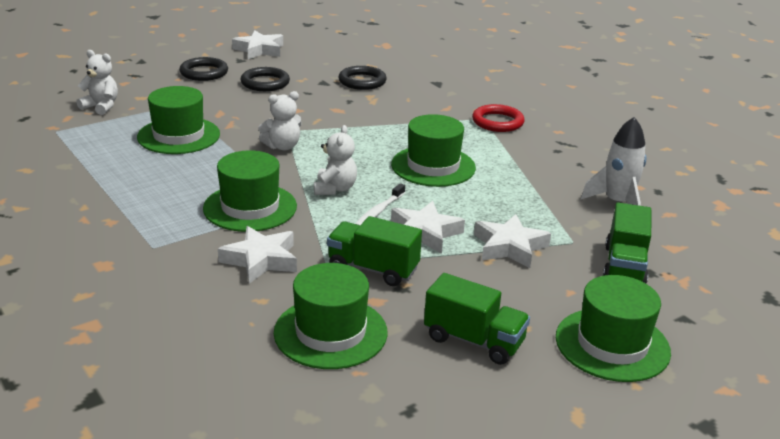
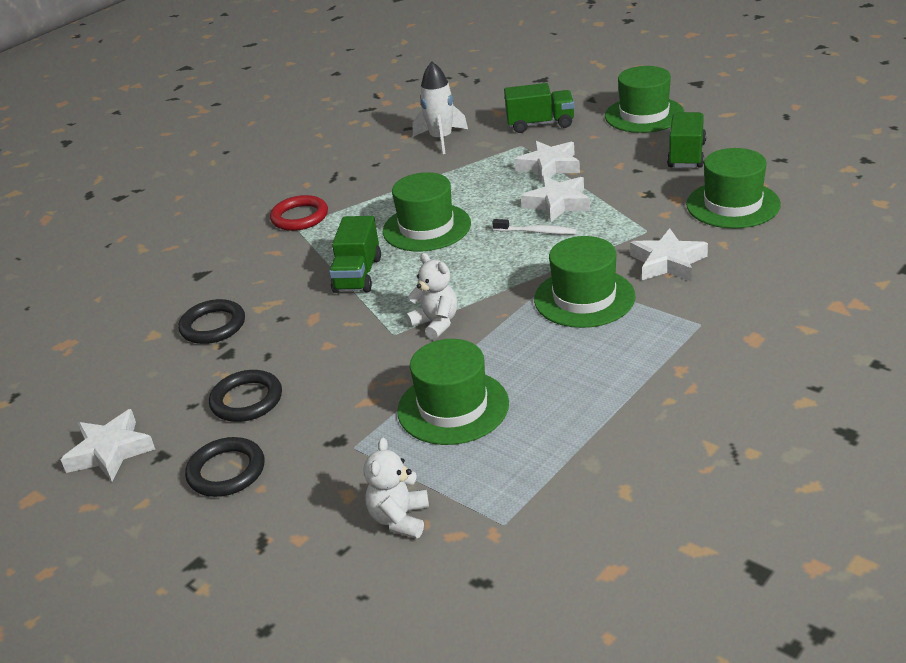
camera: 100 degrees left, 5 degrees up
white teddy bear [314,125,357,195] -> none
green truck [327,216,422,286] -> green truck moved to [329,216,381,293]

